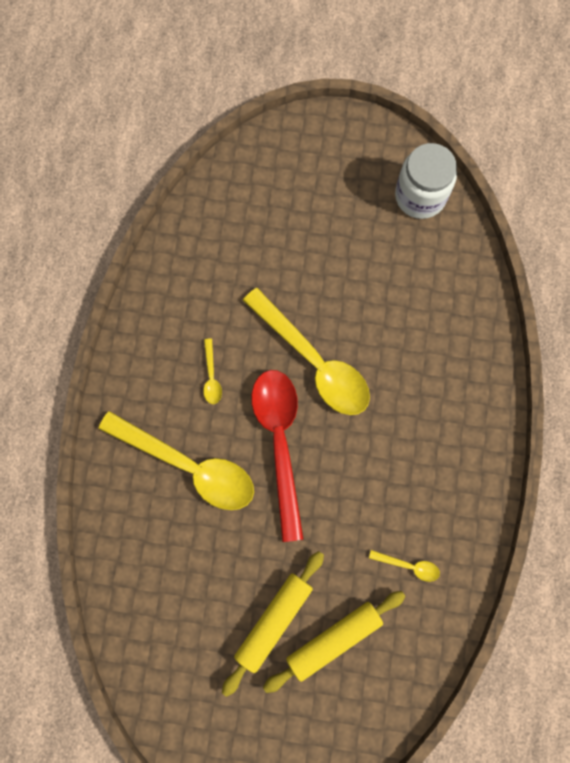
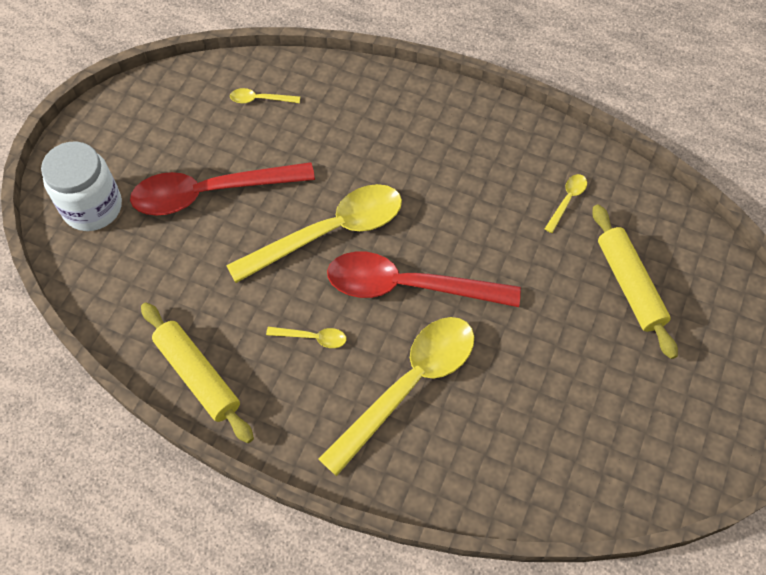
camera: 75 degrees left, 15 degrees down
yellow rolling pin [222,551,324,697] -> yellow rolling pin moved to [141,302,254,443]
white jar [395,143,457,219] -> white jar moved to [41,142,122,231]
none -> red spoon [130,162,315,216]
none -> yellow spoon [230,88,300,103]

